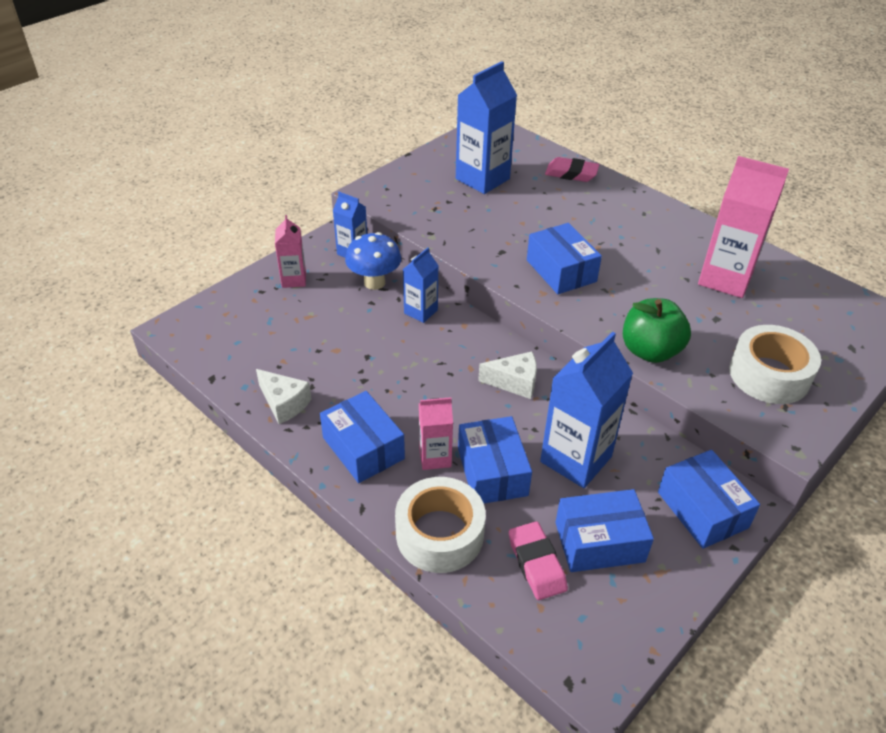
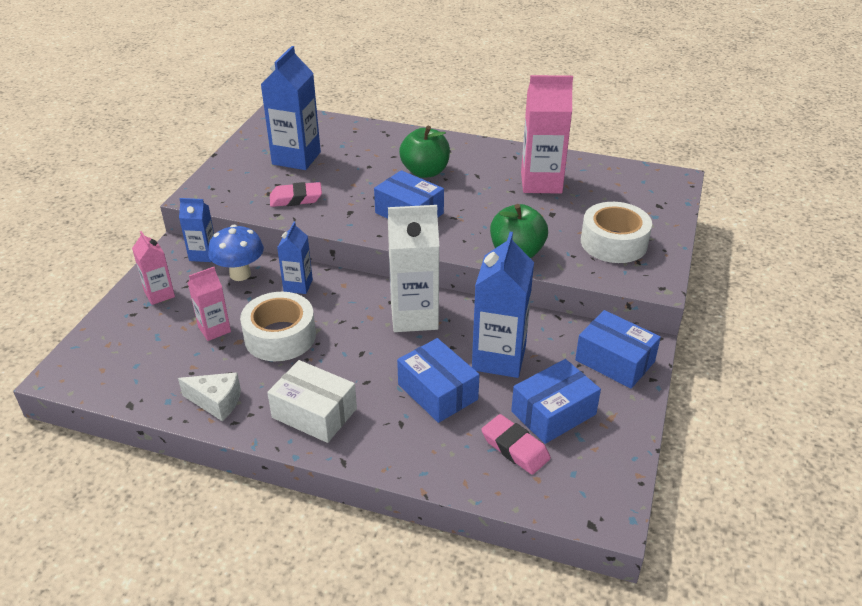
camera: 25 degrees left, 5 degrees down
blue box [320,391,405,483] -> white box [267,360,357,443]
white tape [395,477,486,573] -> white tape moved to [240,292,316,361]
pink carton [419,397,453,470] -> pink carton moved to [188,267,231,341]
white cheese [478,351,537,399] -> white carton [388,205,439,332]
pink eraser [545,157,599,182] -> pink eraser moved to [270,182,322,207]
none -> green apple [399,126,450,178]

